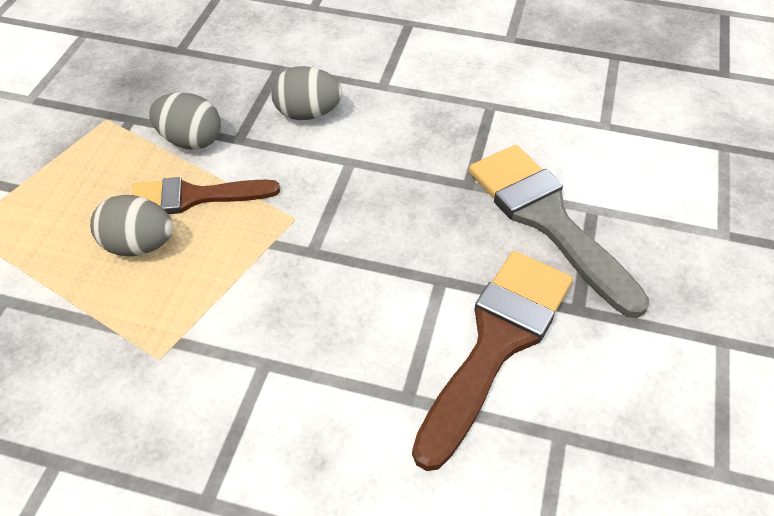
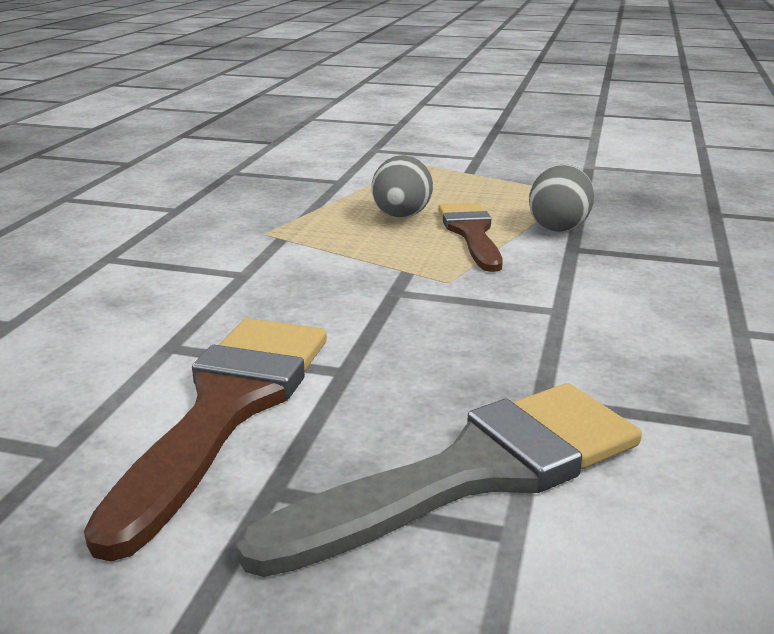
camera: 90 degrees right, 25 degrees down
grey egg [271,66,342,120] -> none
brown brush [412,251,573,471] -> brown brush turned 105 degrees counterclockwise [84,318,327,561]

